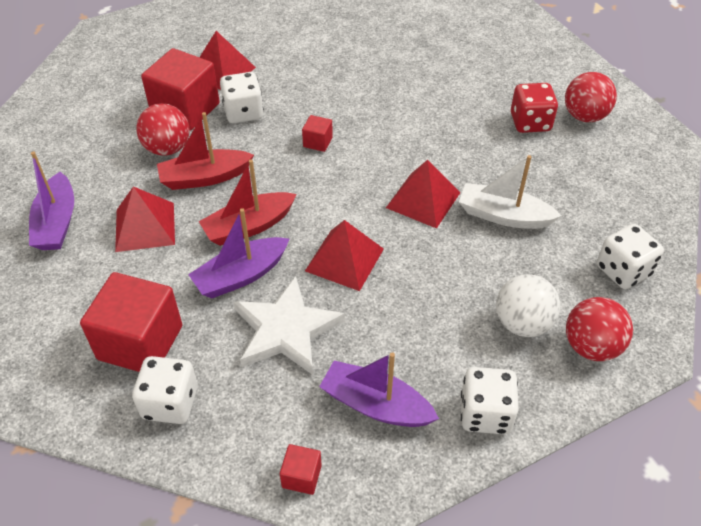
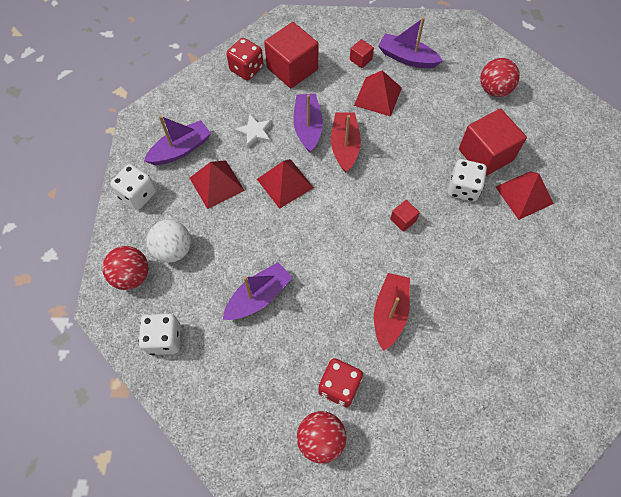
camera: 120 degrees right, 15 degrees up
white dice [132,356,198,424] -> red dice [226,38,264,81]
red ball [136,103,190,156] -> red ball moved to [480,58,520,97]
red boat [157,112,254,190] -> red boat moved to [374,273,410,351]
white star [234,276,345,375] -> white star [234,114,272,148], size x0.56
red cube [280,444,322,495] -> red cube moved to [350,39,374,68]
red pyramid [386,159,460,228] -> red pyramid moved to [190,160,245,209]
white boat [459,155,562,229] -> purple boat [223,262,293,320]

